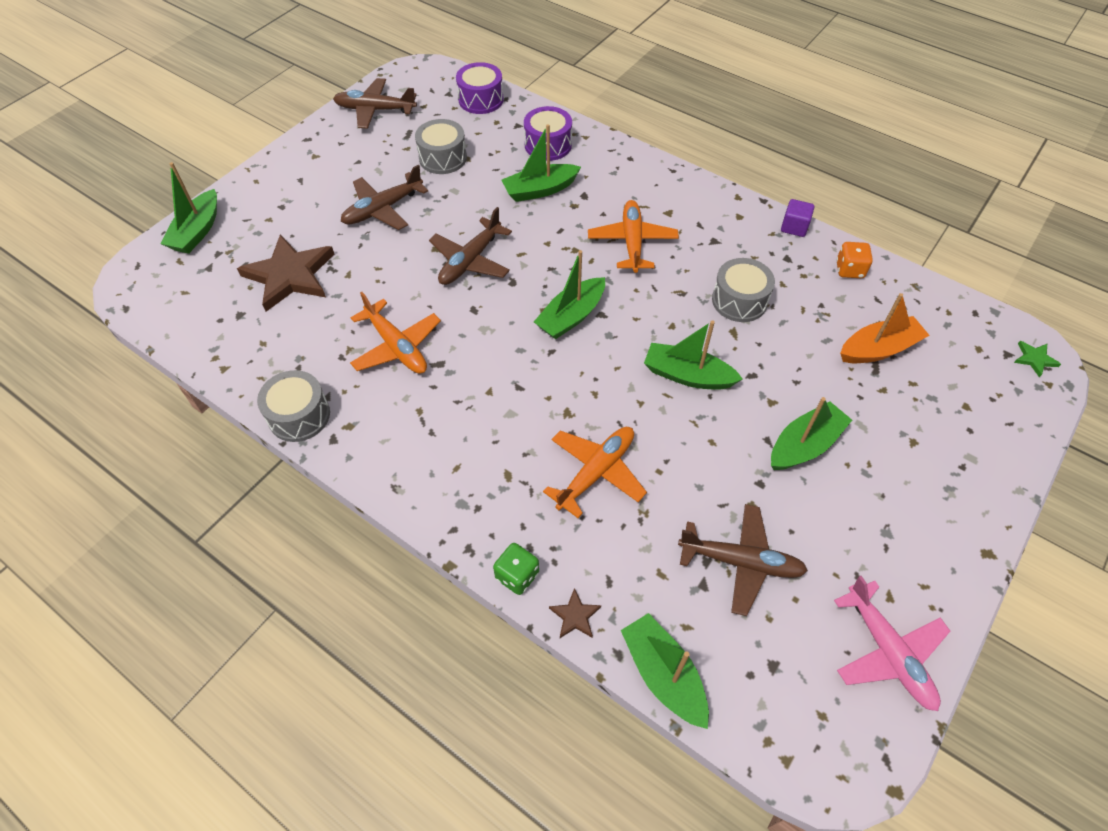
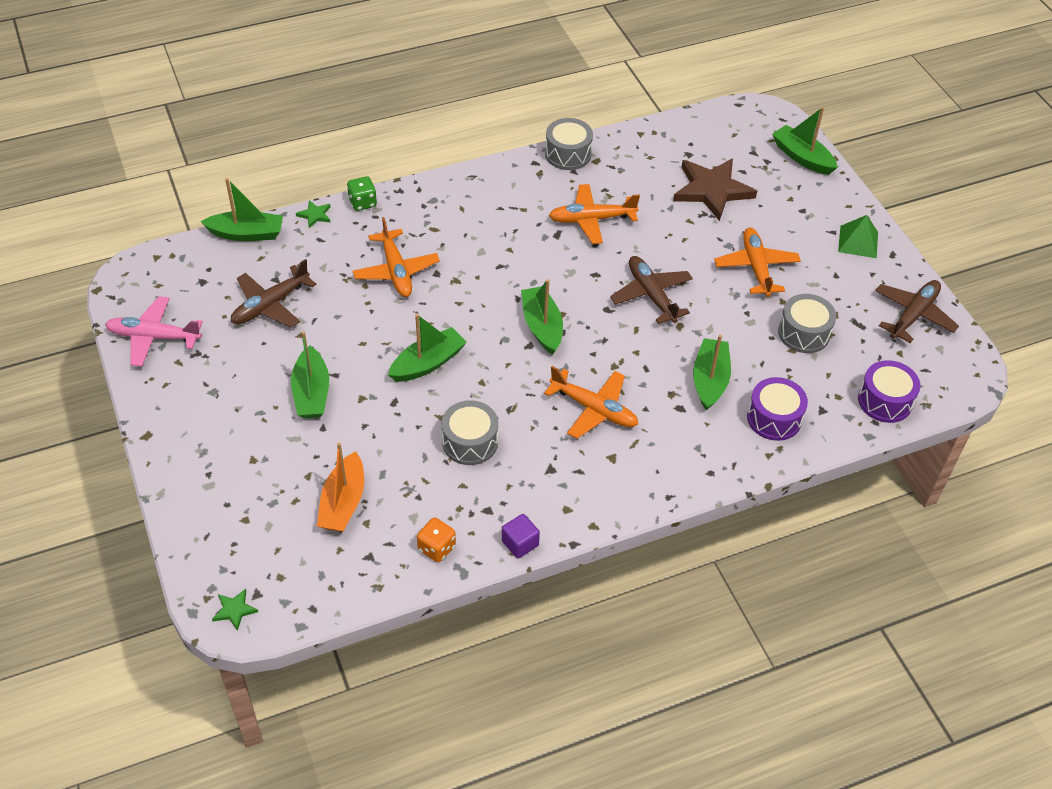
camera: 120 degrees right, 5 degrees down
brown plane [341,165,428,230] -> orange plane [714,228,801,297]
brown star [549,588,601,638] -> green star [296,200,330,228]
none -> green pyramid [838,215,878,258]

